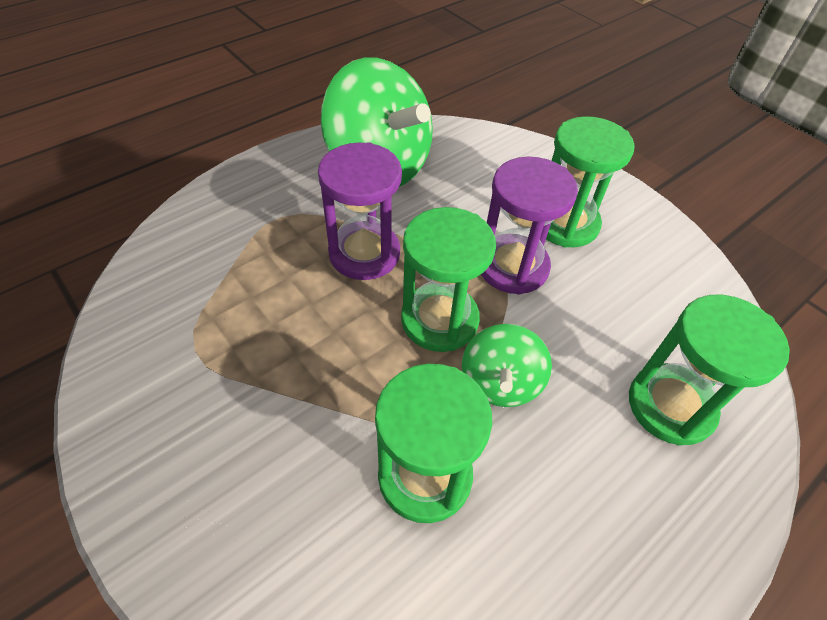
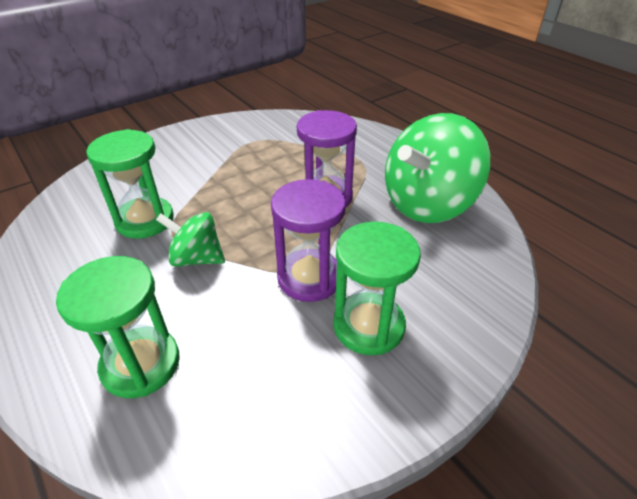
camera: 95 degrees right, 10 degrees down
green hourglass [401,207,496,352] -> none

